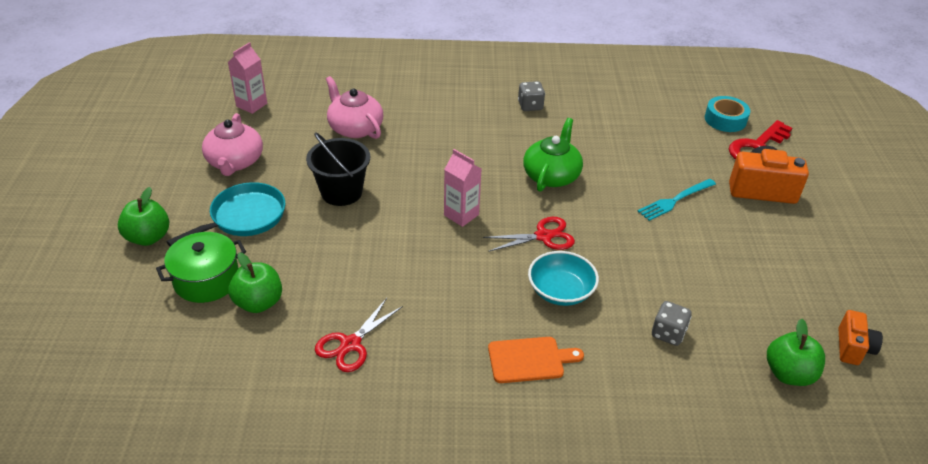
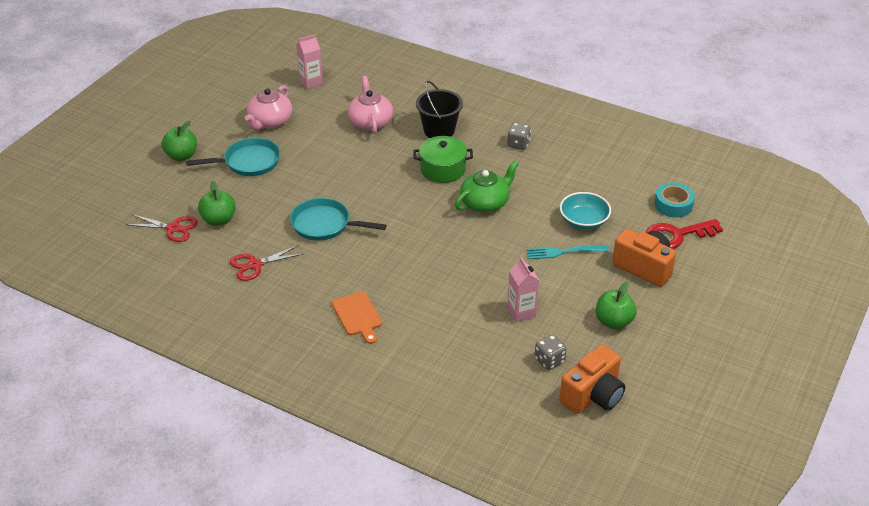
camera: 30 degrees right, 0 degrees up
green pot [156,232,246,303] -> green pot moved to [413,136,473,183]
black bucket [306,132,370,206] -> black bucket moved to [416,81,463,138]
pink carton [444,149,481,227] -> pink carton moved to [507,257,539,322]
red scissors [483,217,575,252] -> red scissors moved to [125,214,198,242]
orange cutting board [488,337,584,383] -> orange cutting board turned 45 degrees clockwise [332,291,382,344]
turquoise bowl [528,251,599,306] -> turquoise bowl moved to [560,192,611,230]
grey dice [652,301,692,346] -> grey dice moved to [535,334,567,370]
green apple [767,319,825,386] -> green apple moved to [596,282,637,329]
orange camera [839,310,883,365] -> orange camera [559,345,625,414], size x1.67
none -> turquoise pan [290,198,387,241]

